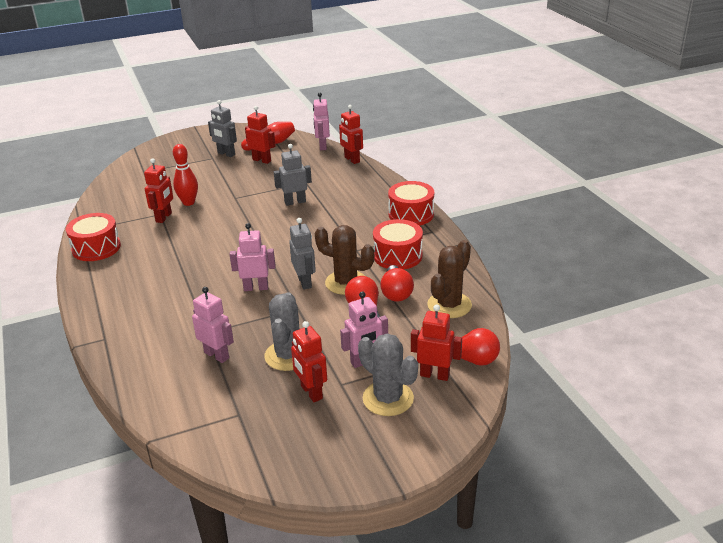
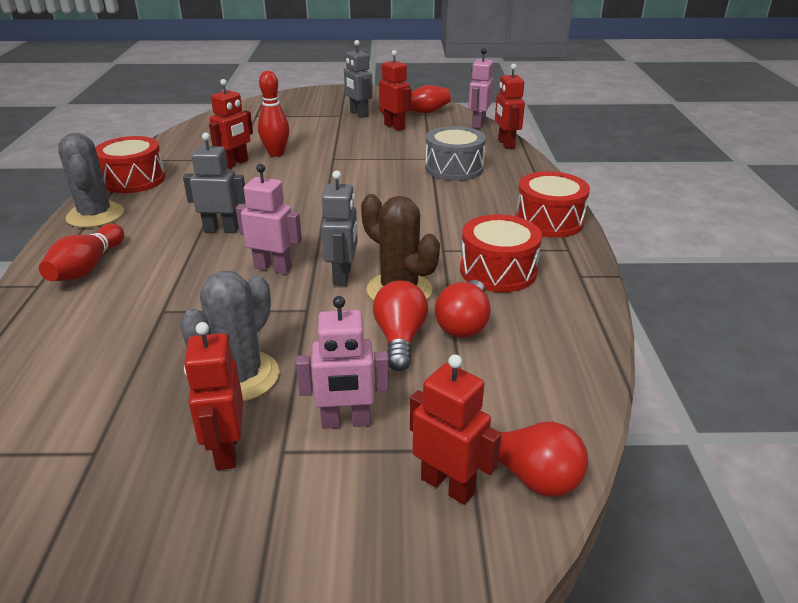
camera: 20 degrees right, 0 degrees up
pink robot [192,287,234,363] -> none
grey robot [274,144,312,206] -> grey robot moved to [183,133,245,233]
grey cactus [358,334,418,416] -> grey cactus moved to [58,133,124,228]
brown cactus [427,240,472,318] -> none
none -> red bowling pin [39,224,124,281]
none -> grey drum [425,126,486,181]

